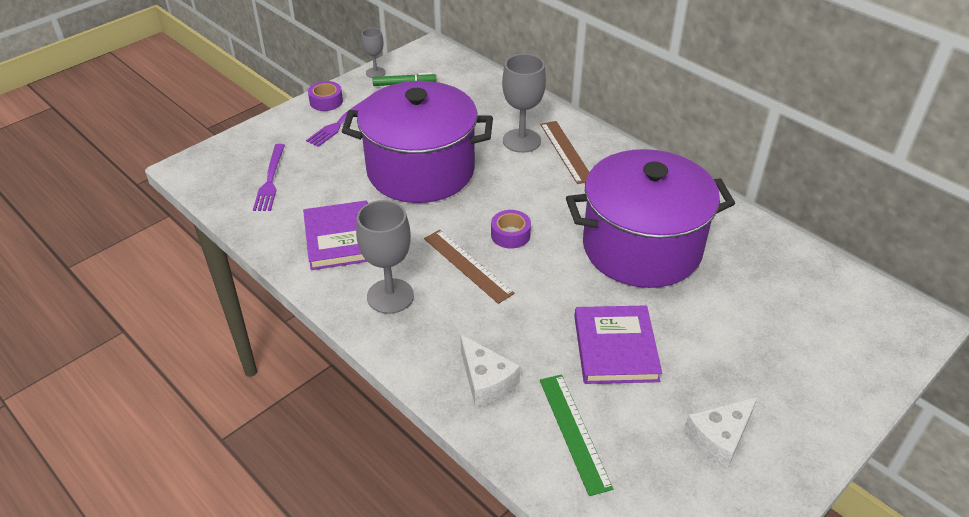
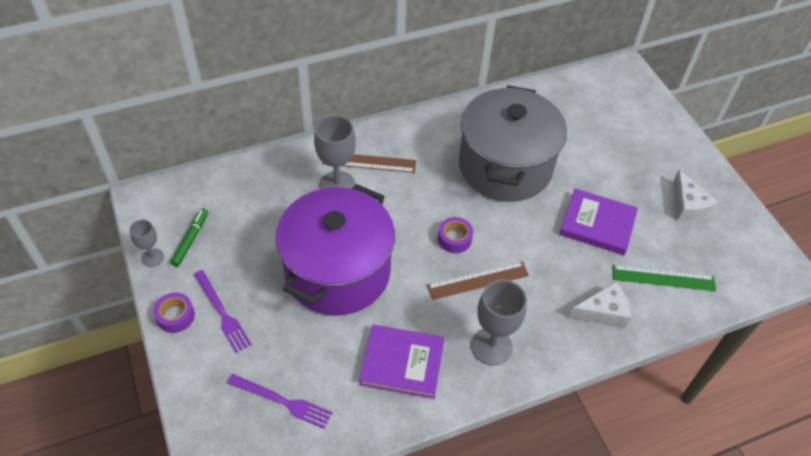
camera: 70 degrees left, 10 degrees up
purple pot [566,149,735,288] -> grey pot [459,85,567,202]

